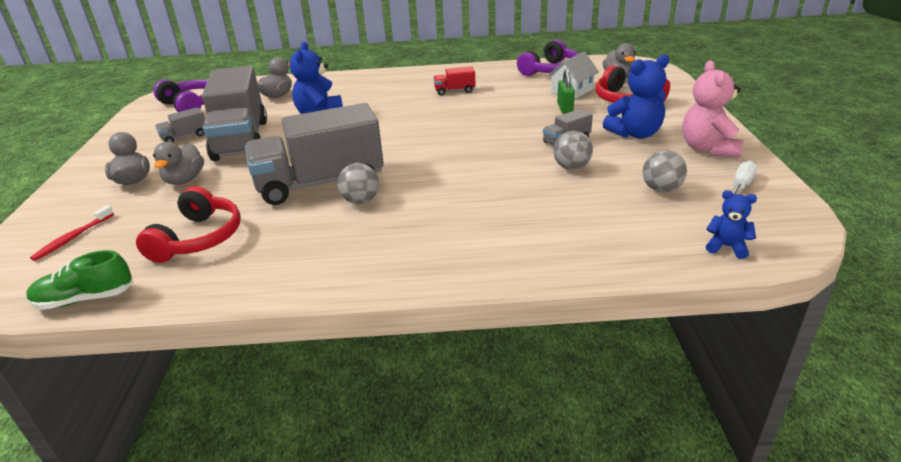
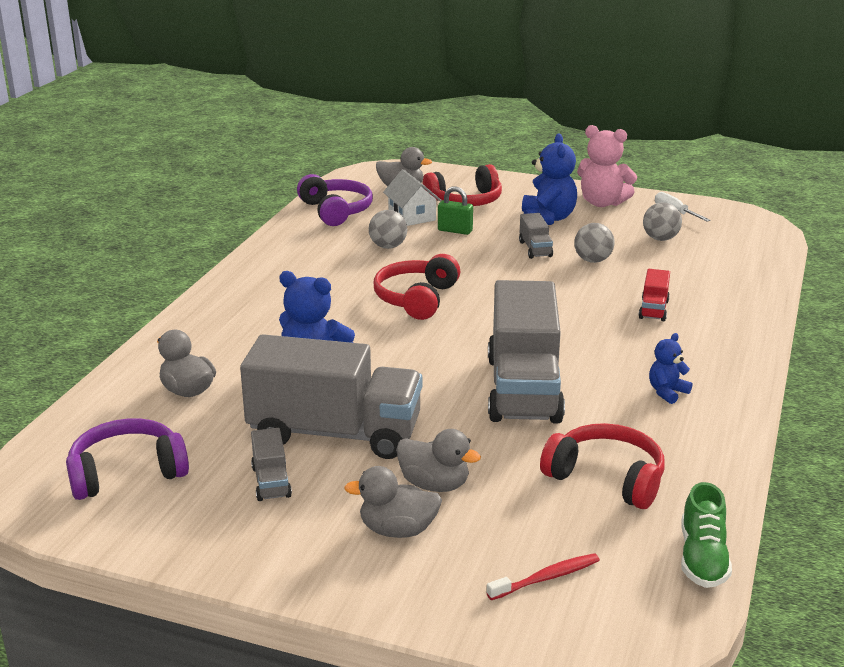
camera: 70 degrees left, 5 degrees down
red toothbrush [30,205,114,261] -> red toothbrush turned 75 degrees counterclockwise [487,553,600,600]
grey ball [338,163,379,204] -> grey ball moved to [369,210,407,249]
red truck [433,66,475,95] -> red truck moved to [638,269,670,321]
blue teddy bear [706,190,757,259] -> blue teddy bear moved to [649,333,692,404]
none -> red headphones [373,254,460,320]

